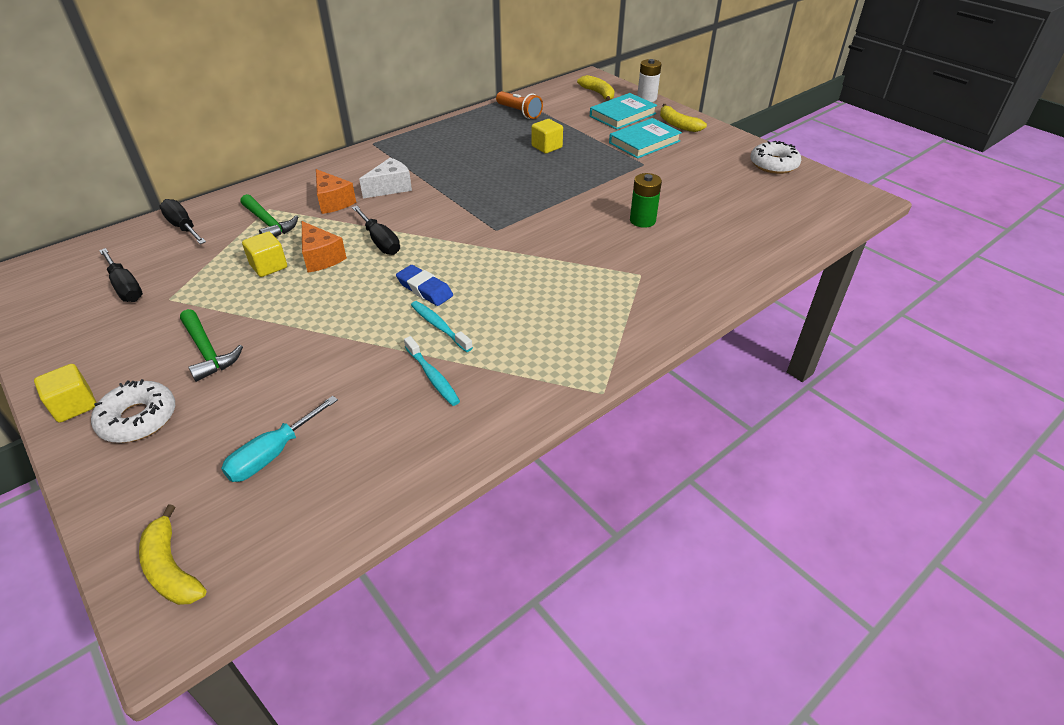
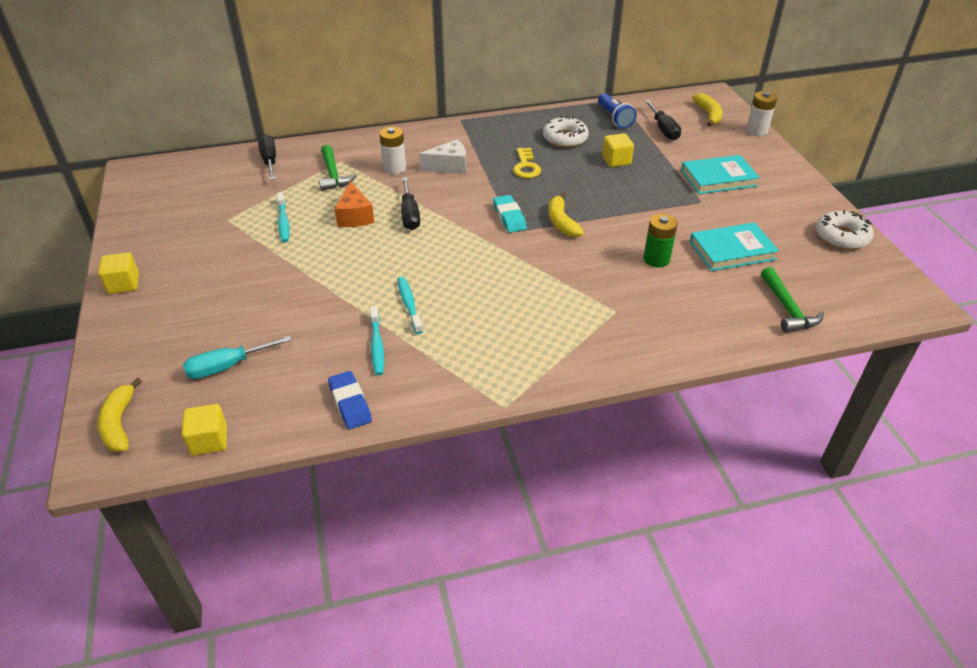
camera: 25 degrees right, 0 degrees up
white donut [91,379,175,443] -> white donut moved to [543,116,589,148]
black screwdriver [99,248,143,302] -> black screwdriver moved to [645,100,681,140]
green hammer [180,309,243,382] -> green hammer moved to [761,267,824,333]
yellow cube [242,232,287,277] -> yellow cube moved to [182,404,227,456]
orange cheese [316,169,356,214] -> white battery [379,127,406,174]
blue eraser [396,265,453,306] -> blue eraser moved to [328,371,372,429]
orange flashlight [496,91,543,119] -> blue flashlight [598,93,636,128]
turquoise book [590,93,657,130] -> turquoise book moved to [690,222,779,271]
yellow banana [660,104,707,132] -> yellow banana moved to [549,192,584,237]
none -> turquoise toothbrush [277,192,289,242]
none -> turquoise eraser [493,195,526,233]
none -> yellow key [513,148,541,178]

